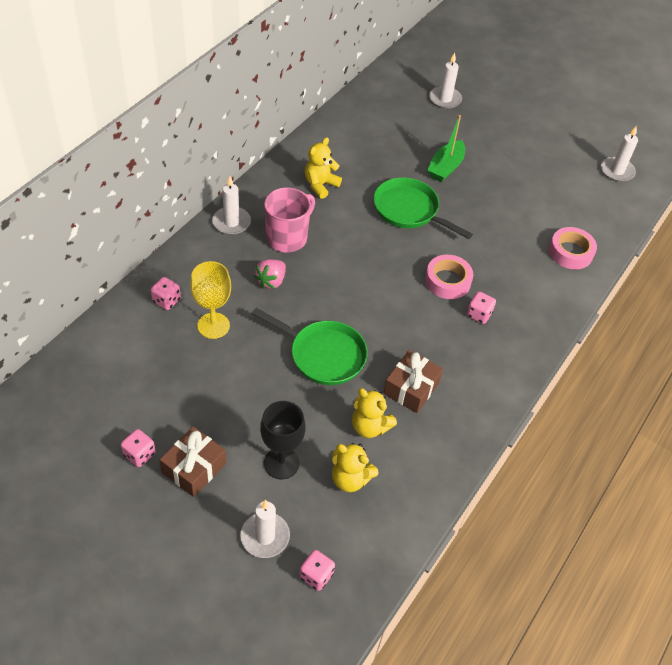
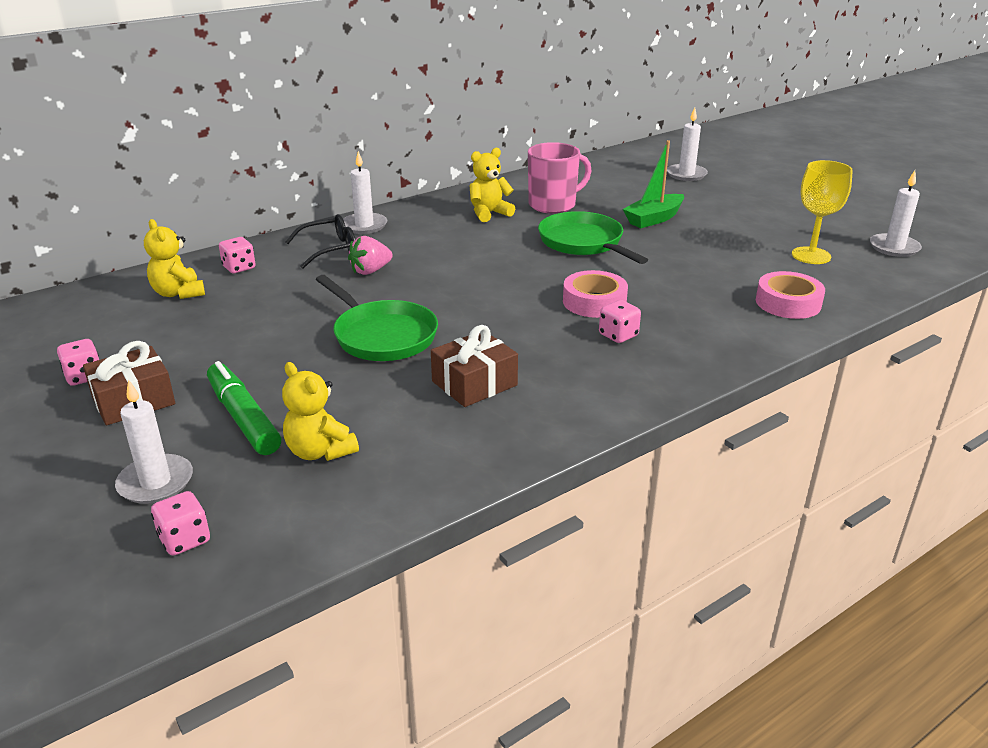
camera: 25 degrees right, 20 degrees down
yellow goblet [190,261,231,339] -> yellow goblet moved to [792,160,853,264]
black goblet [260,401,306,479] -> green marker [207,361,281,455]
pink mug [264,187,315,252] -> pink mug moved to [528,142,592,214]
yellow teddy bear [352,388,397,438] -> yellow teddy bear moved to [144,219,205,299]
none -> black glasses [286,214,356,269]

